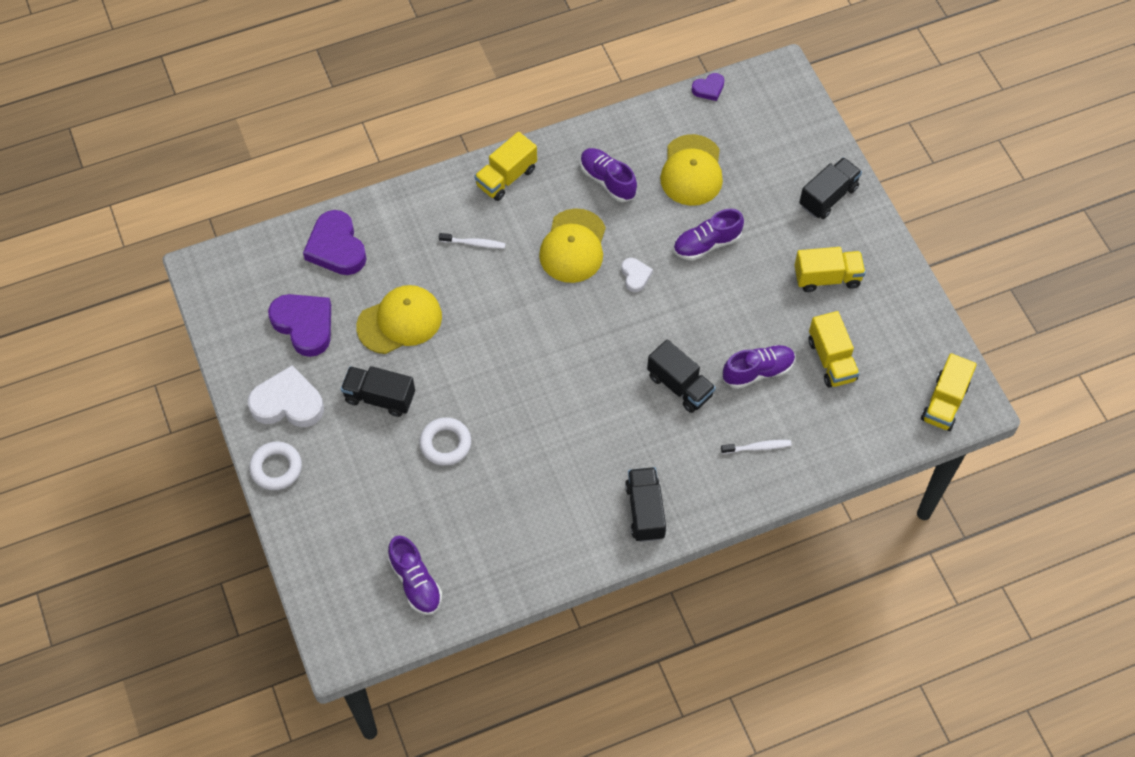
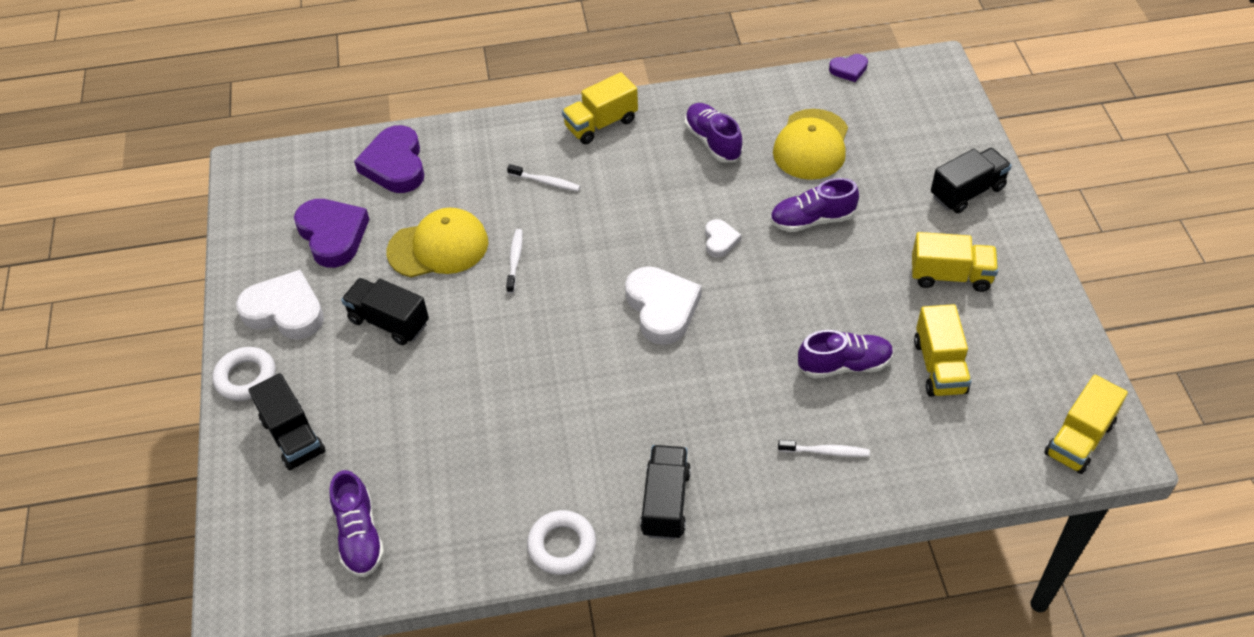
camera: 15 degrees right, 10 degrees down
white ring [419,417,471,466] -> white ring moved to [527,510,596,575]
yellow cap [539,208,606,283] -> none
black truck [647,339,716,413] -> black truck moved to [248,373,325,471]
none -> white toothbrush [506,229,523,293]
none -> white heart [625,266,702,345]

